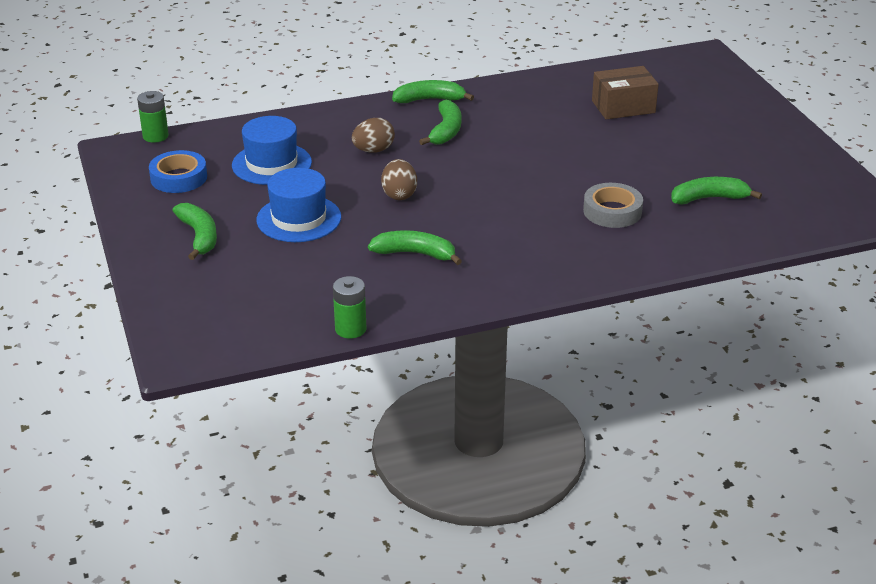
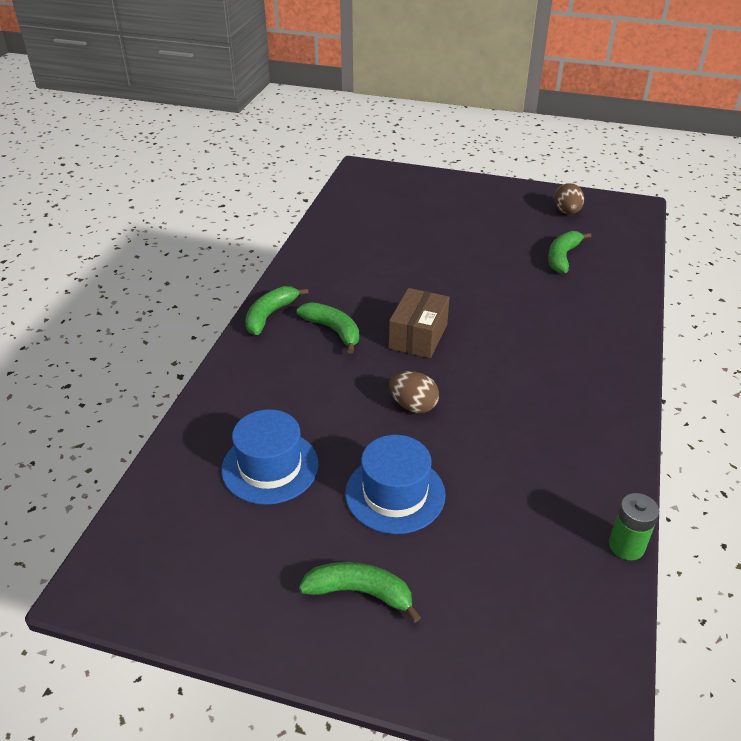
camera: 55 degrees left, 5 degrees up
green battery [137,91,169,143] -> none
blue tape [149,150,207,193] -> none
brown egg [352,118,395,152] -> brown egg moved to [554,183,584,214]
green banana [368,230,462,265] -> none
grey tape [583,183,643,228] -> none
brown box [592,66,659,119] -> brown box moved to [389,288,449,358]

